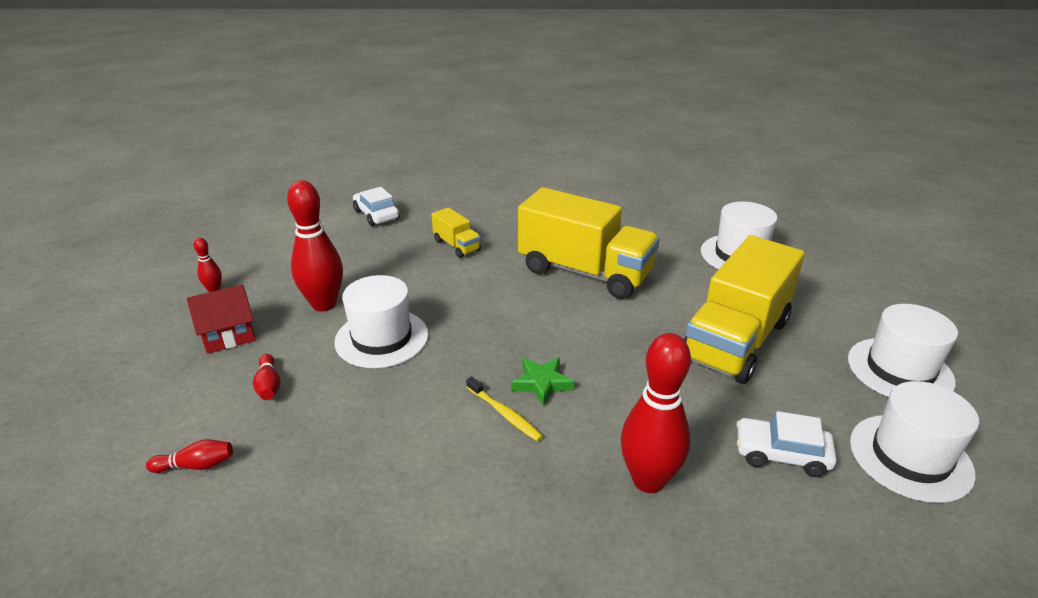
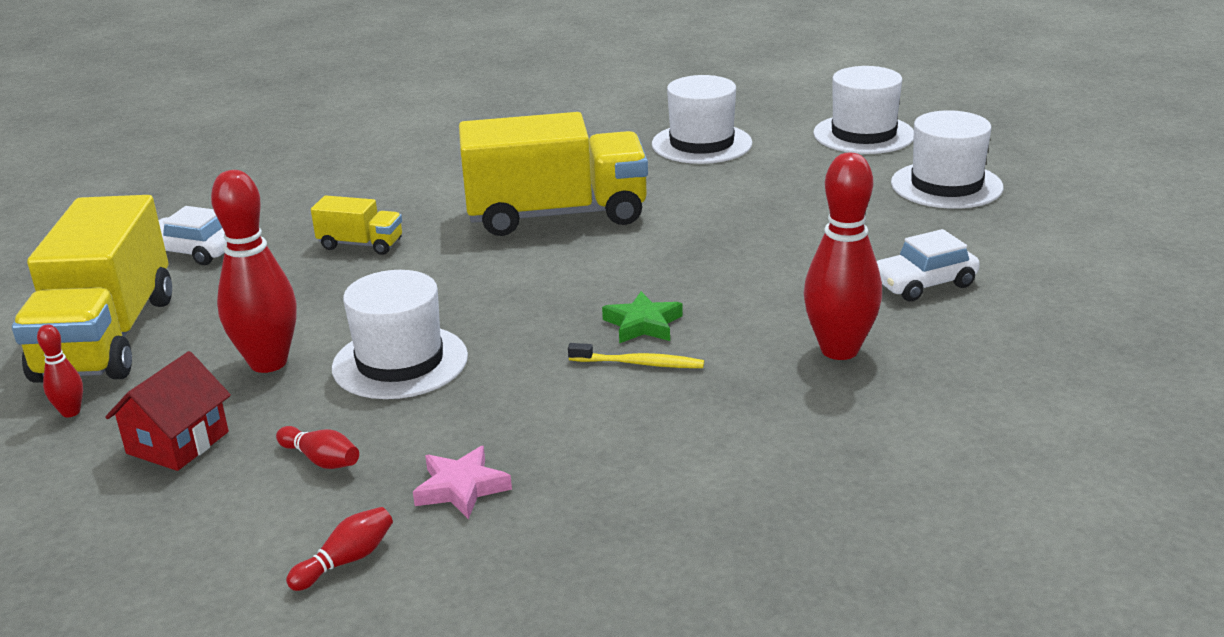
camera: 35 degrees left, 5 degrees down
yellow truck [684,235,805,384] -> yellow truck moved to [12,195,172,383]
white hat [850,381,979,503] -> white hat moved to [813,66,914,154]
none -> pink star [413,446,512,519]

